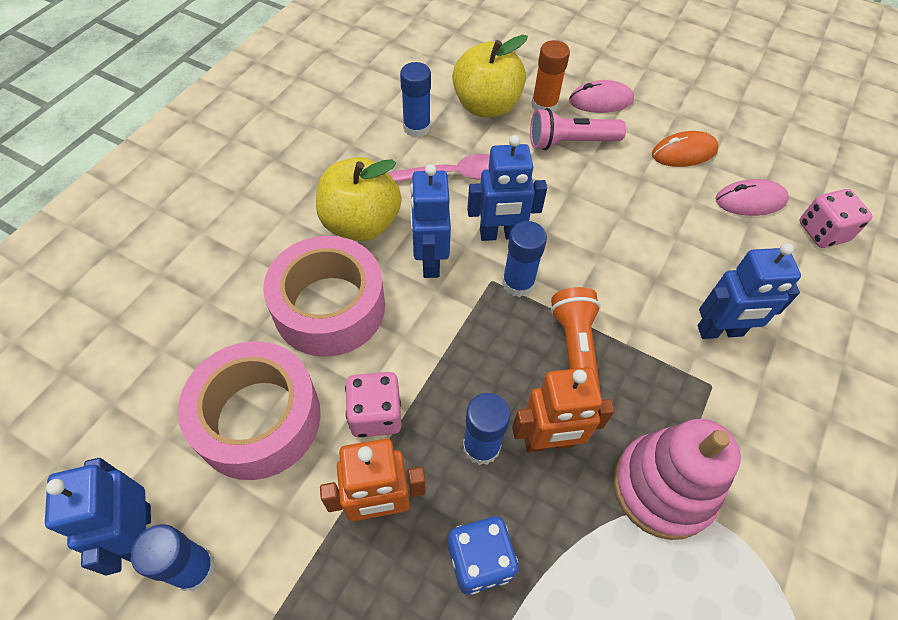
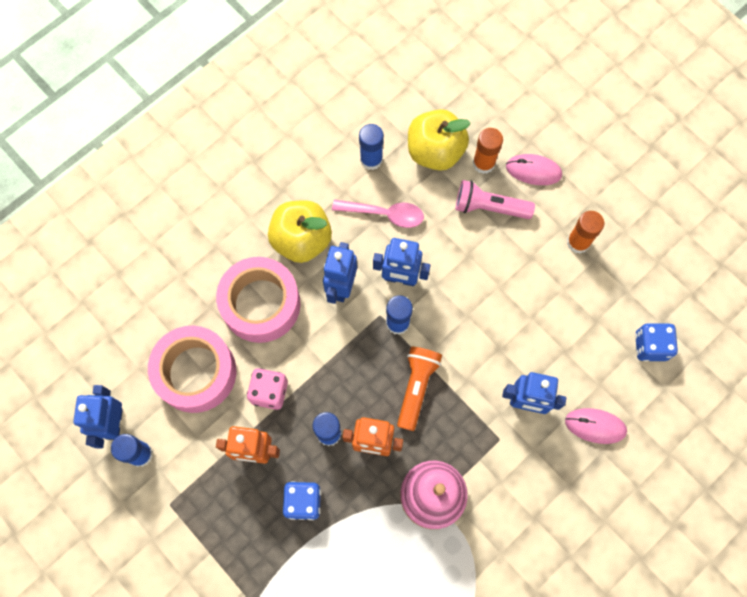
camera: 20 degrees right, 15 degrees up
orange mouse [652,131,718,167] -> orange glue stick [567,211,604,253]
pink mouse [715,179,789,216] -> pink mouse moved to [565,408,627,444]
pink dice [800,189,872,248] -> blue dice [635,323,678,361]

